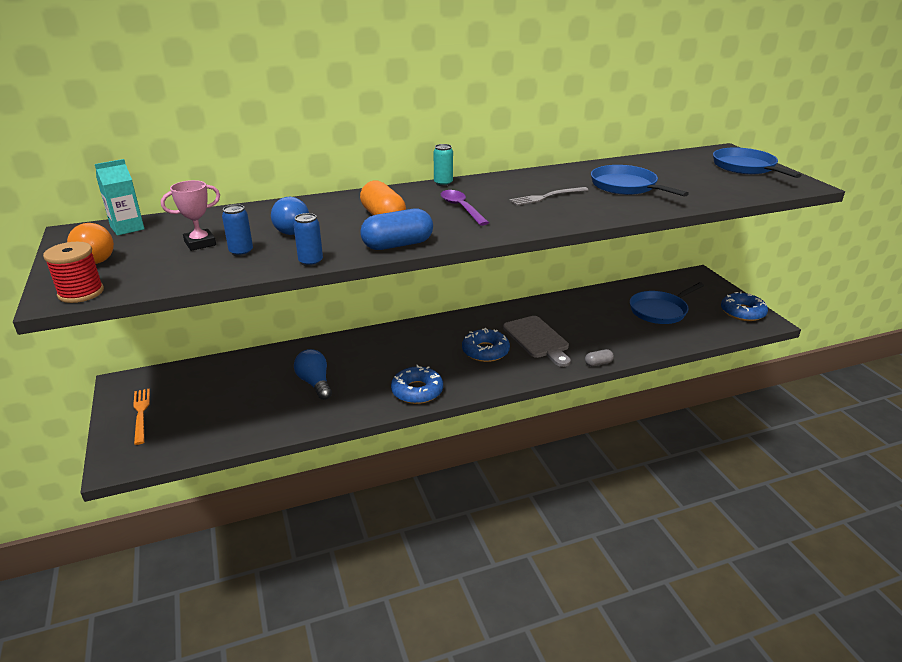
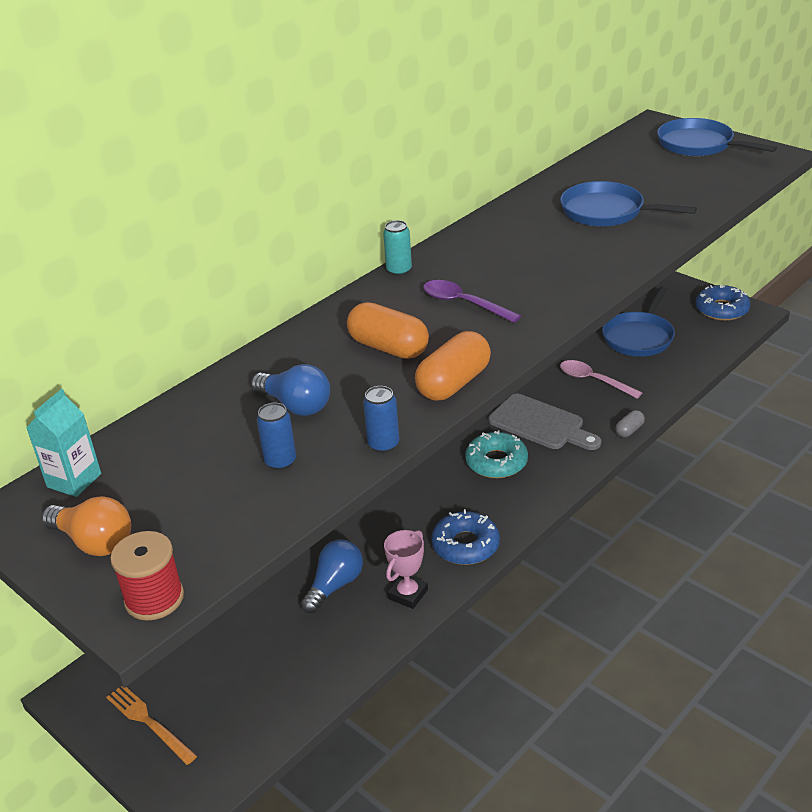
camera: 25 degrees left, 5 degrees up
pink trophy [161,180,220,251] -> pink trophy moved to [384,530,428,609]
blue light bulb [294,349,332,400] -> blue light bulb turned 90 degrees clockwise [301,540,363,614]
blue capsule [360,209,433,250] -> orange capsule [415,331,491,401]
blue donut [462,328,510,362] -> turquoise donut [465,430,528,478]
grey fork [510,187,588,206] -> none
none -> pink spoon [560,360,642,399]

